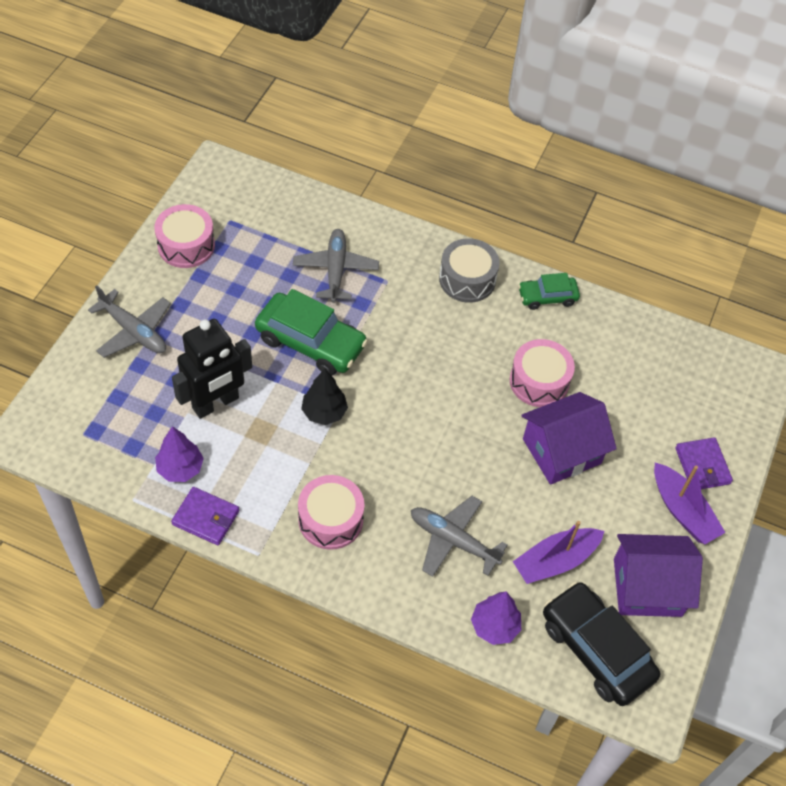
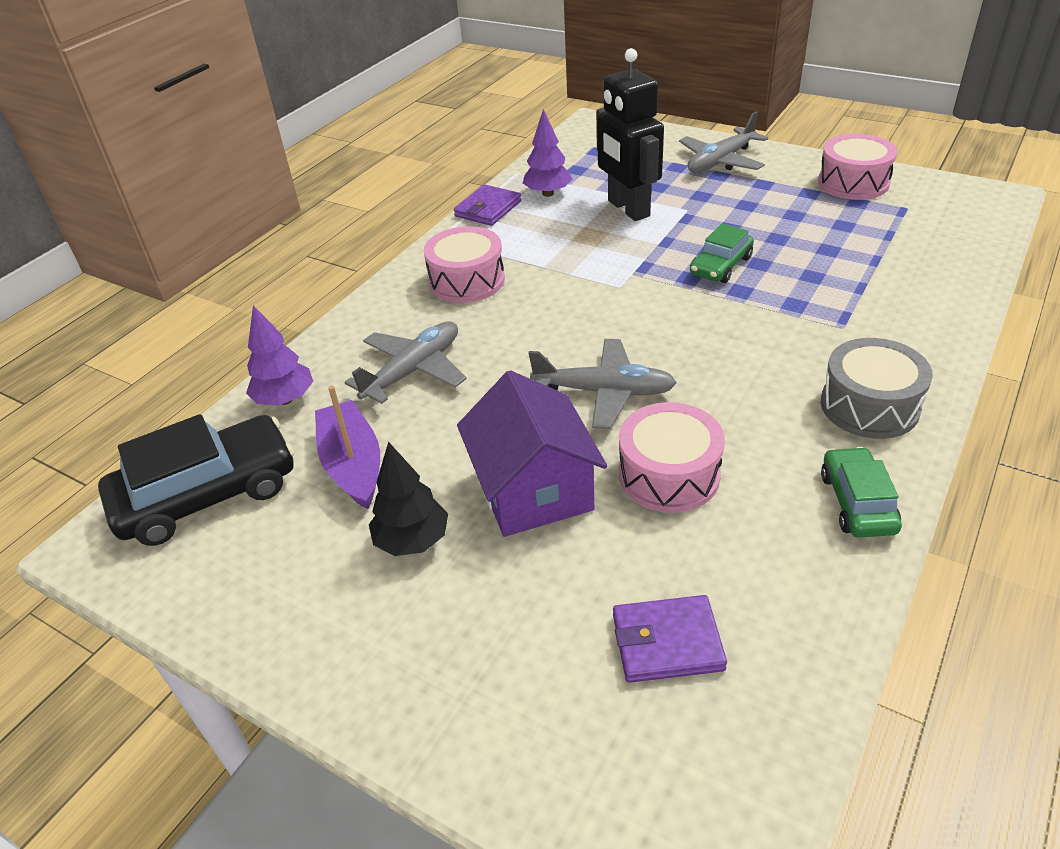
camera: 105 degrees right, 15 degrees down
green car [255,289,368,376] -> green car [690,223,754,283], size x0.57
grey plane [293,229,379,303] -> grey plane moved to [528,339,677,429]
black tree [301,369,348,425] -> black tree moved to [369,442,448,556]
purple house [614,534,703,617] -> none
purple boat [654,463,726,544] -> none
purple wallet [675,437,733,489] -> purple wallet moved to [613,595,727,683]

